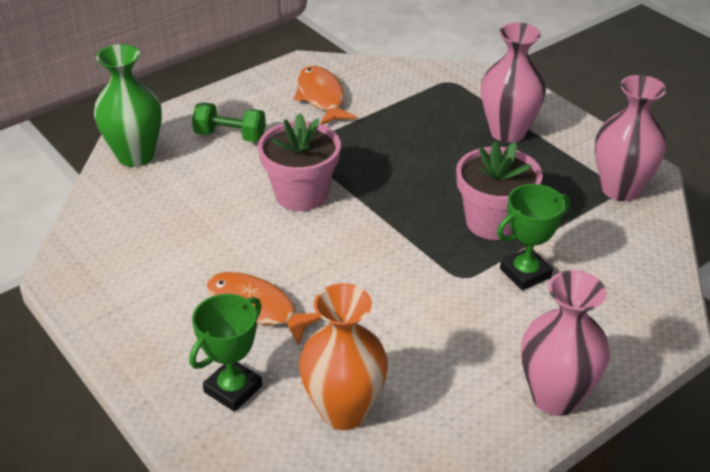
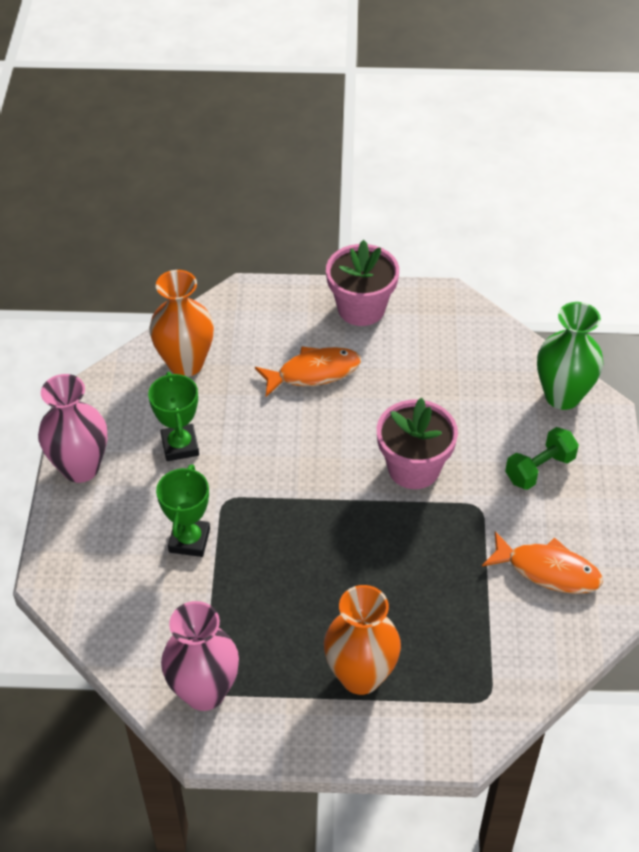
camera: 130 degrees right, 10 degrees up
green trophy [189,294,262,412] -> green trophy moved to [148,372,199,461]
pink flower pot [456,141,543,240] -> pink flower pot moved to [326,240,399,326]
pink vase [481,22,546,143] -> orange vase [324,585,401,695]

